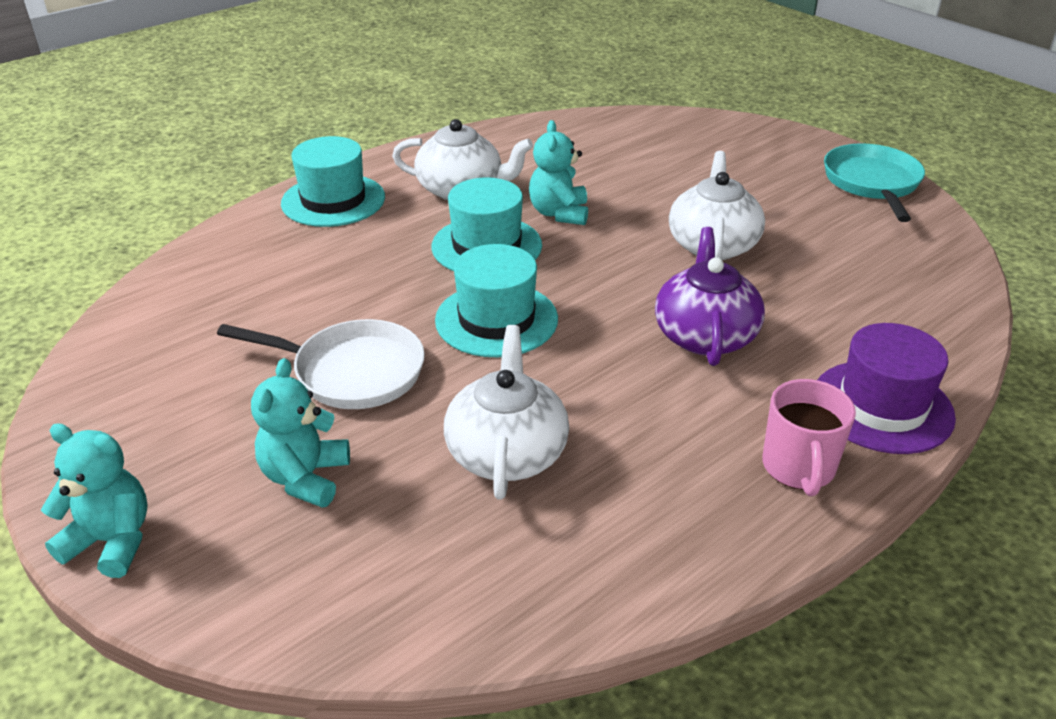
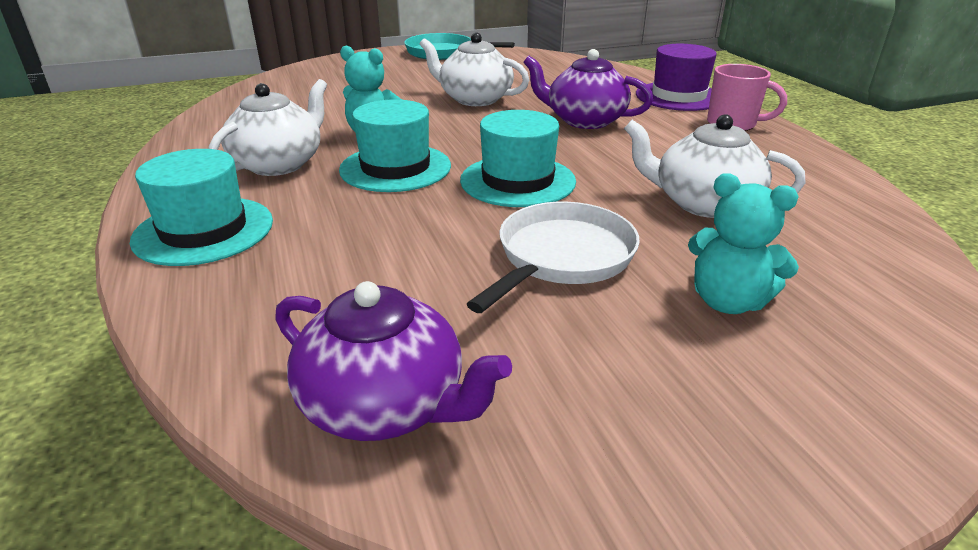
camera: 70 degrees left, 5 degrees down
turquoise teddy bear [41,423,148,578] -> none
none -> purple teapot [275,281,512,441]

